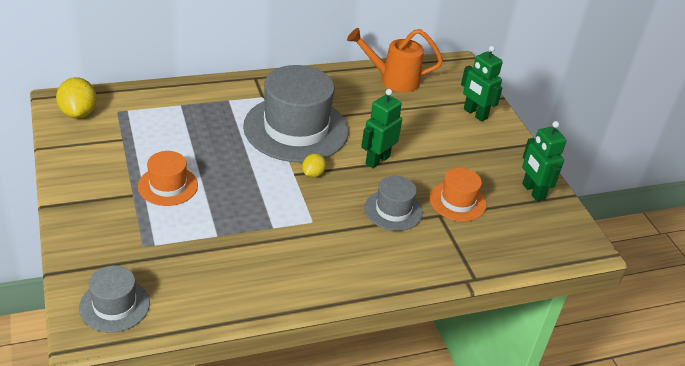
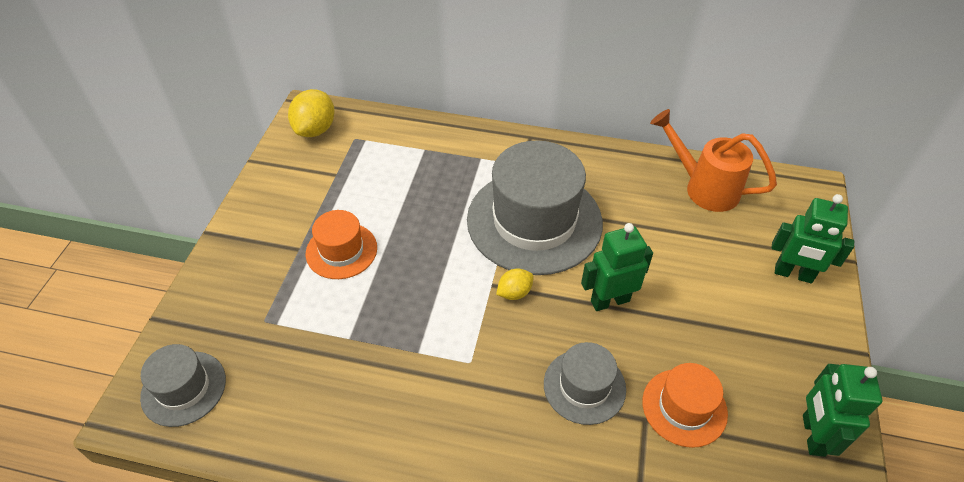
camera: 35 degrees right, 10 degrees up
green robot [461,46,503,122] -> green robot turned 60 degrees counterclockwise [771,194,854,283]

